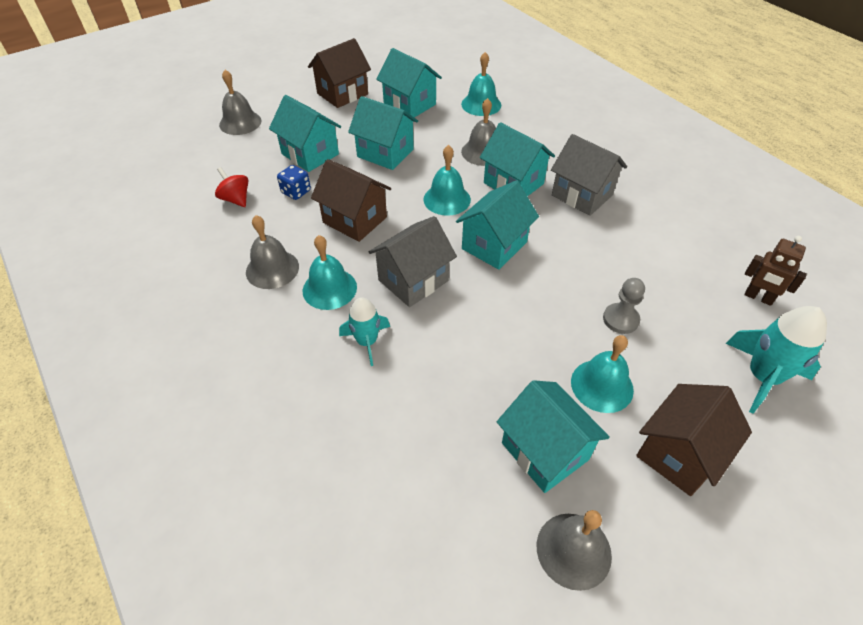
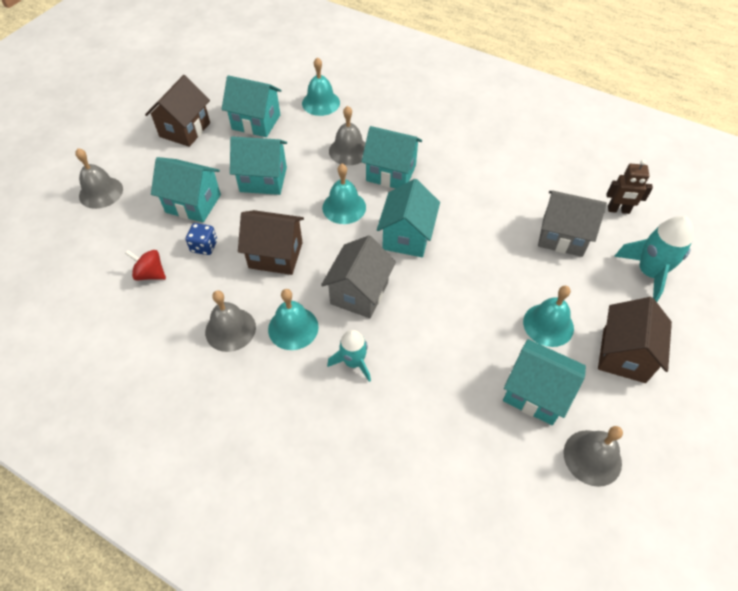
camera: 25 degrees left, 5 degrees up
grey house [551,134,627,216] -> grey house moved to [538,191,607,257]
grey pawn [603,278,645,334] -> none

